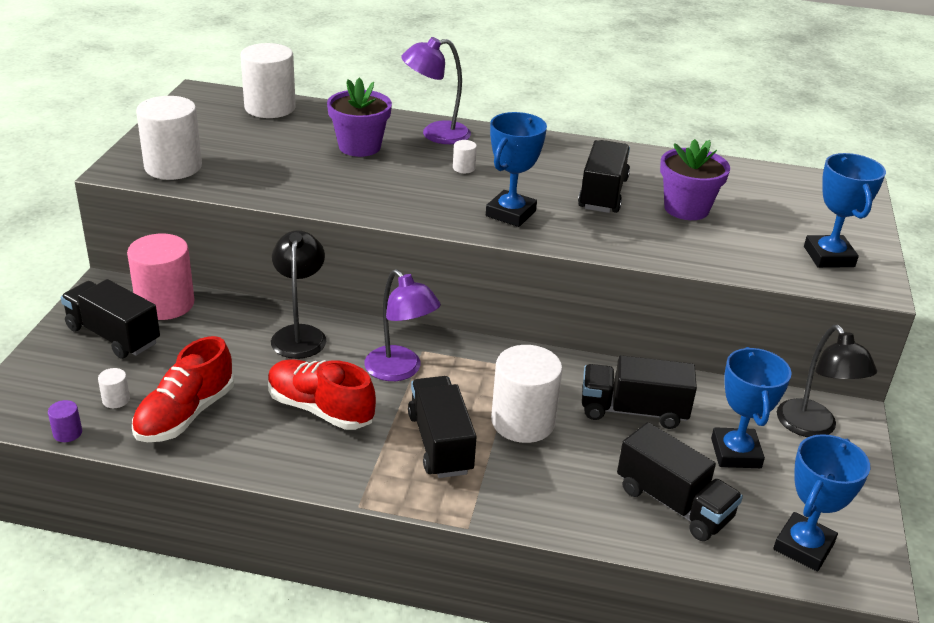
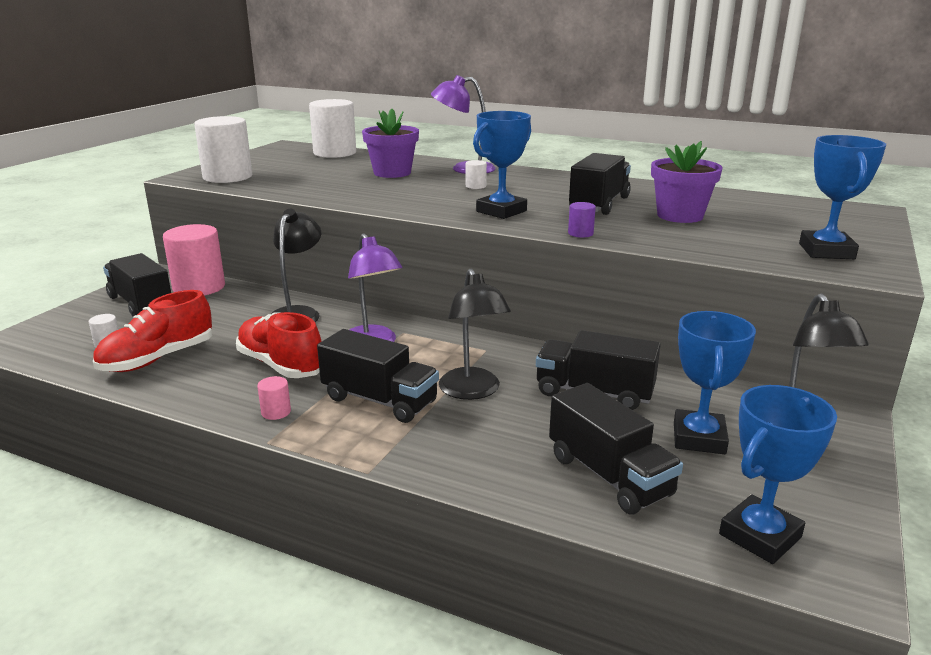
camera: 15 degrees right, 10 degrees down
purple cylinder [48,400,82,442] -> purple cylinder moved to [568,202,596,238]
black truck [408,376,477,478] -> black truck turned 120 degrees clockwise [317,329,439,423]
white cylinder [491,345,563,443] -> black lamp [439,268,511,400]
none -> pink cylinder [257,376,291,420]

